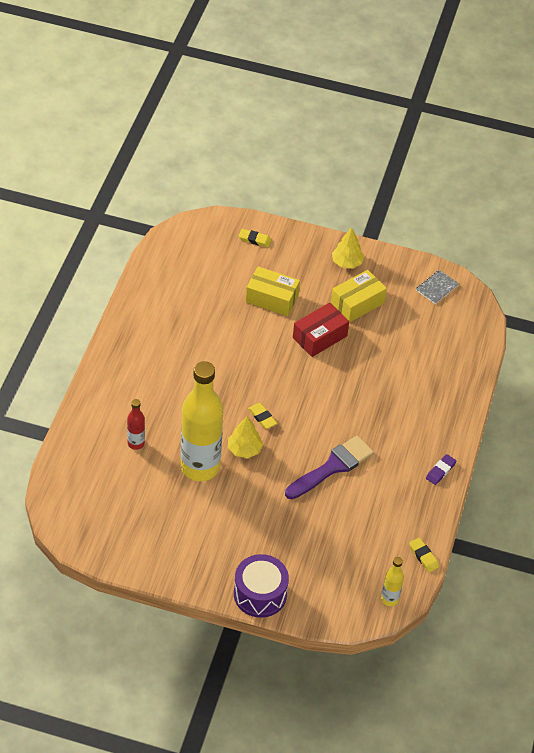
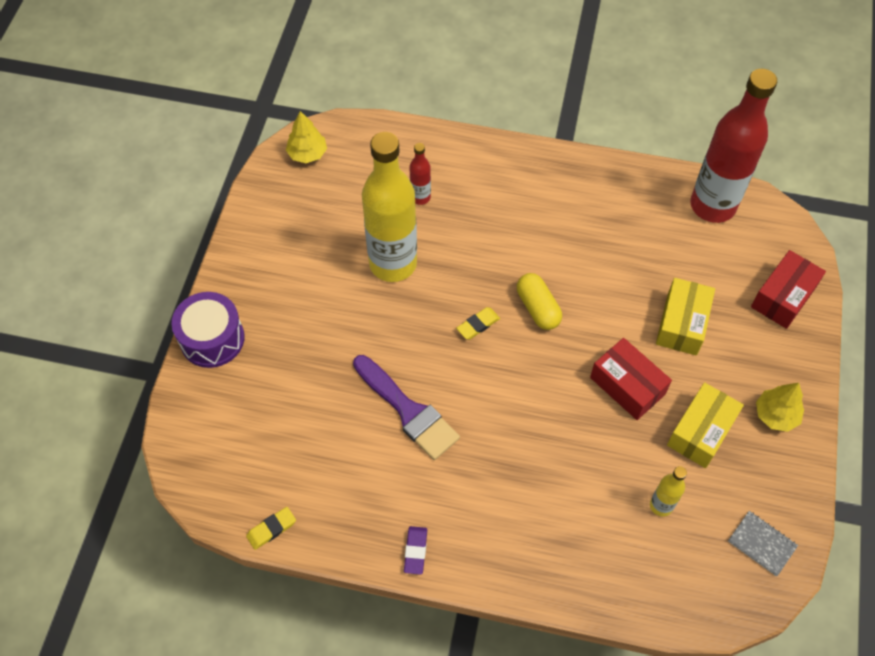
camera: 90 degrees right, 10 degrees up
yellow tree [228,416,263,458] -> yellow tree moved to [286,111,327,163]
yellow eraser [239,229,272,247] -> red box [751,250,826,329]
yellow box [331,270,387,323] -> yellow box turned 75 degrees clockwise [667,382,744,468]
yellow bottle [381,557,404,606] -> yellow bottle moved to [650,466,687,516]
purple eraser [426,454,456,485] -> purple eraser turned 60 degrees clockwise [404,526,427,575]
none -> yellow capsule [517,273,562,330]
none -> red bottle [690,69,777,223]

